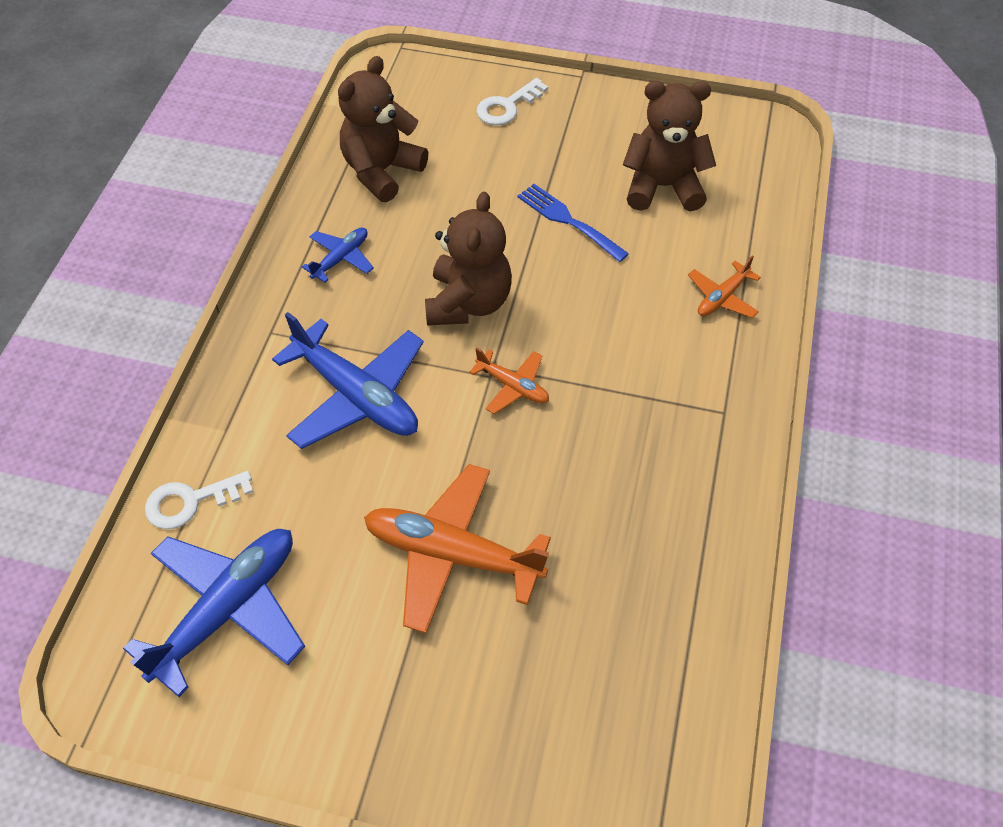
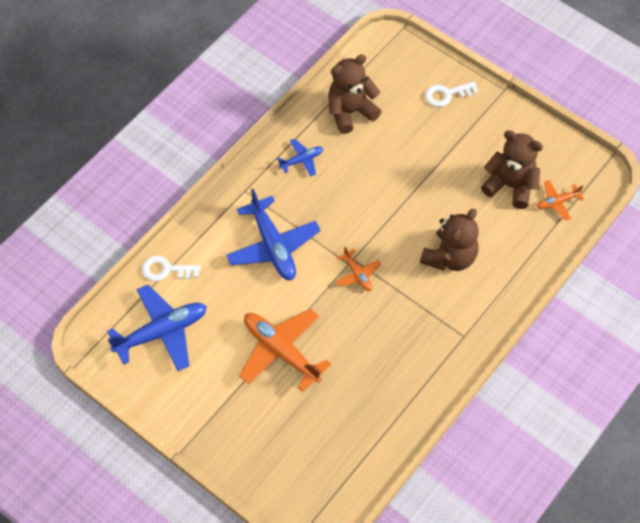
camera: 25 degrees right, 5 degrees up
brown teddy bear [425,192,512,326] -> brown teddy bear moved to [420,208,479,271]
blue fork [517,184,629,262] -> none
orange plane [688,256,761,318] -> orange plane moved to [537,180,584,221]

